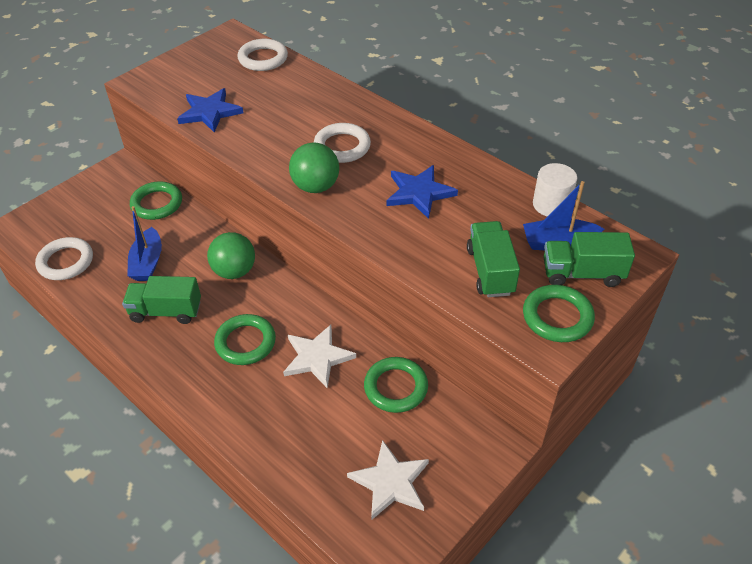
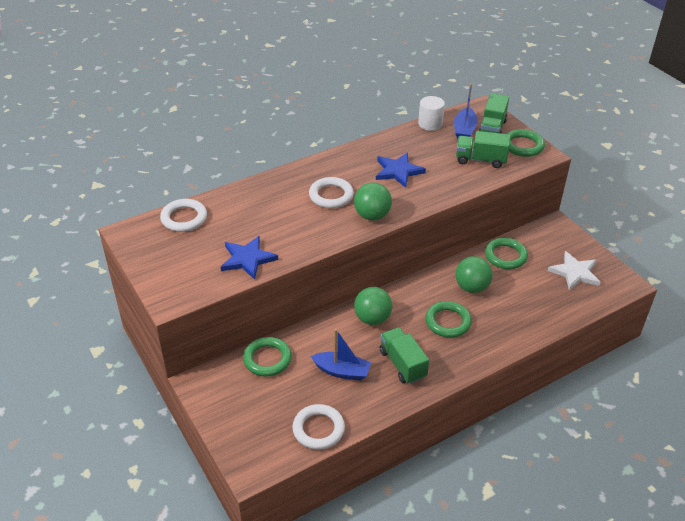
camera: 75 degrees left, 5 degrees down
green truck [122,276,201,324] -> green truck turned 135 degrees clockwise [380,327,429,384]
white star [283,325,356,388] -> green ball [456,256,493,293]

